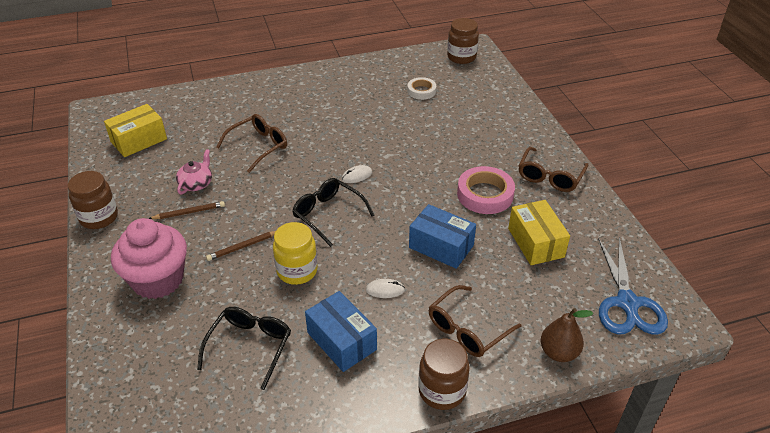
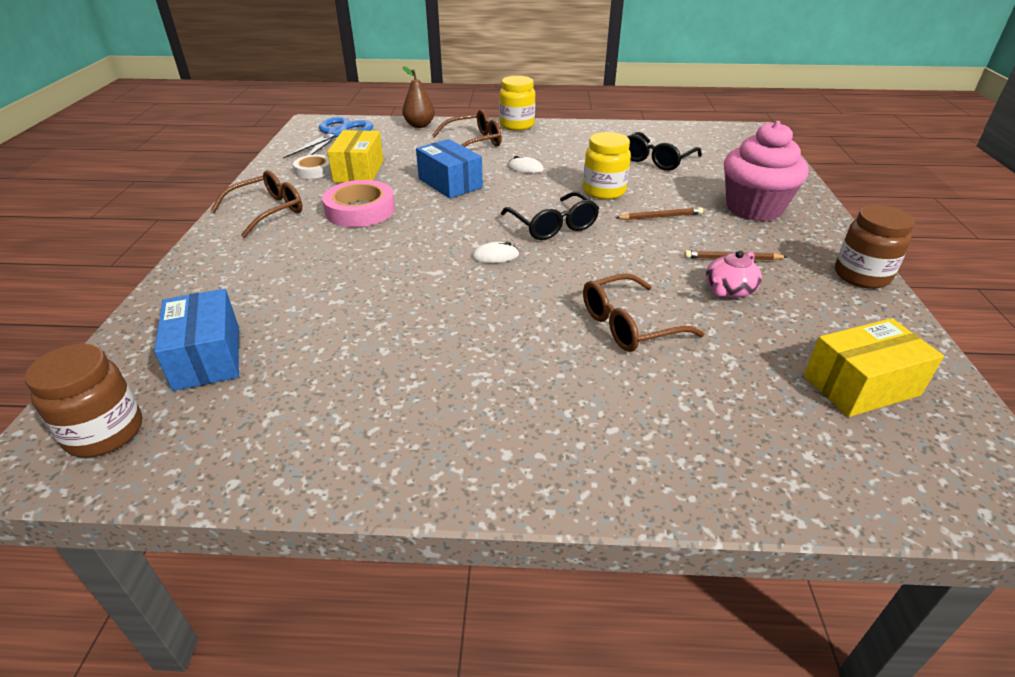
camera: 160 degrees left, 5 degrees down
blue box [305,291,377,372] -> blue box moved to [154,289,239,391]
white tape [407,77,436,100] -> white tape moved to [293,155,331,179]
brown jar [418,339,470,410] -> yellow jar [499,76,535,131]

